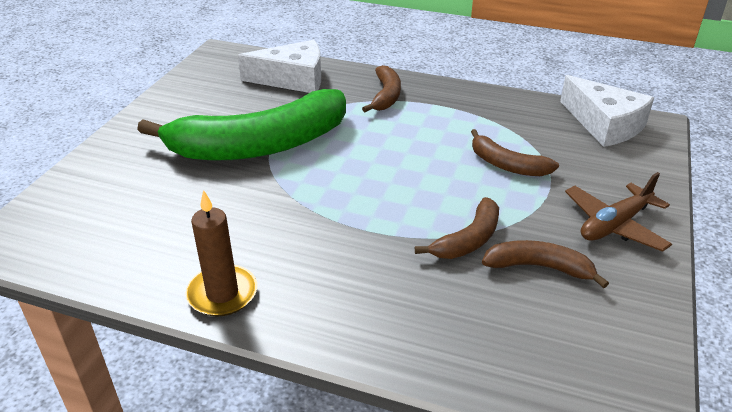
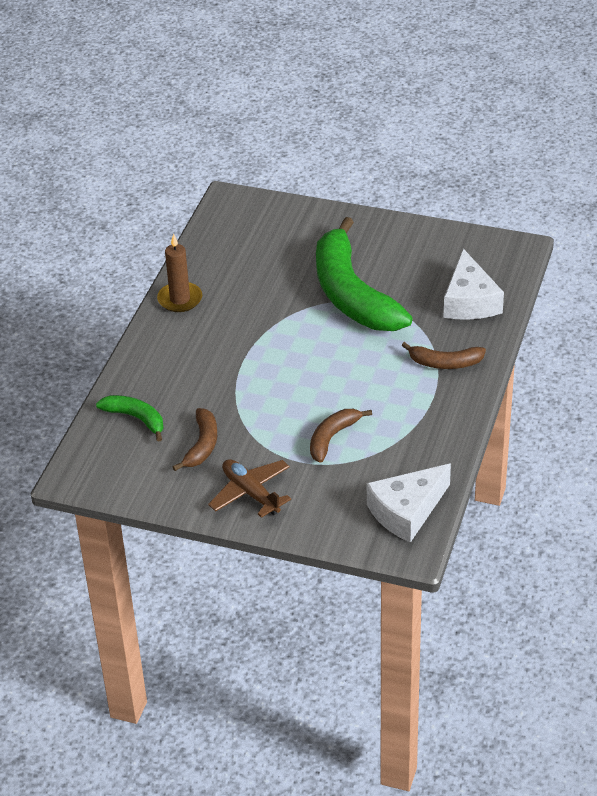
camera: 90 degrees right, 5 degrees up
brown banana [415,197,499,259] -> none
none -> green banana [96,395,164,442]

